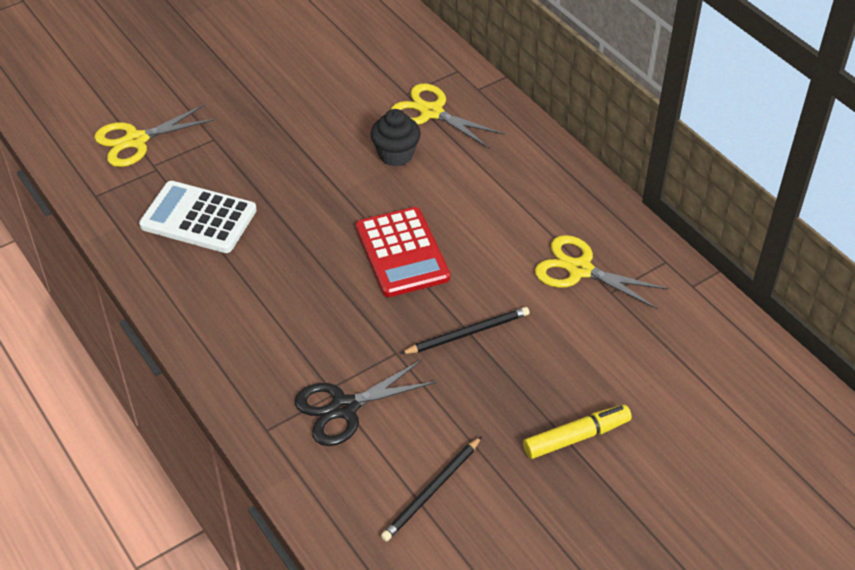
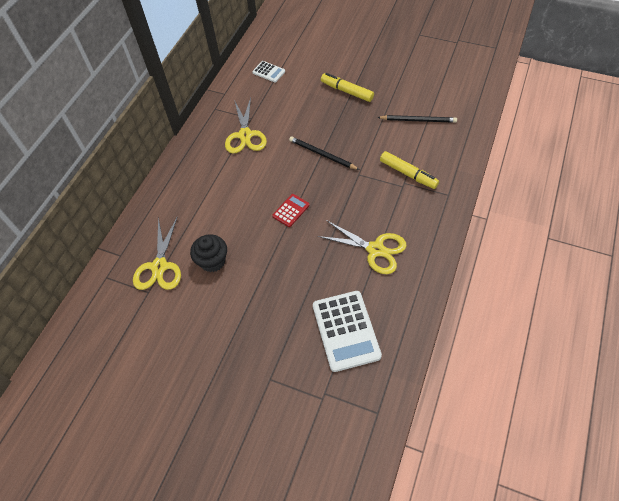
camera: 120 degrees left, 10 degrees up
yellow scissors [94,104,215,167] -> yellow scissors moved to [318,220,407,274]
black scissors [295,360,438,446] -> yellow marker [380,151,439,189]
red calculator [356,207,450,297] -> red calculator [272,194,310,227], size x0.51
none -> white calculator [252,61,285,83]

